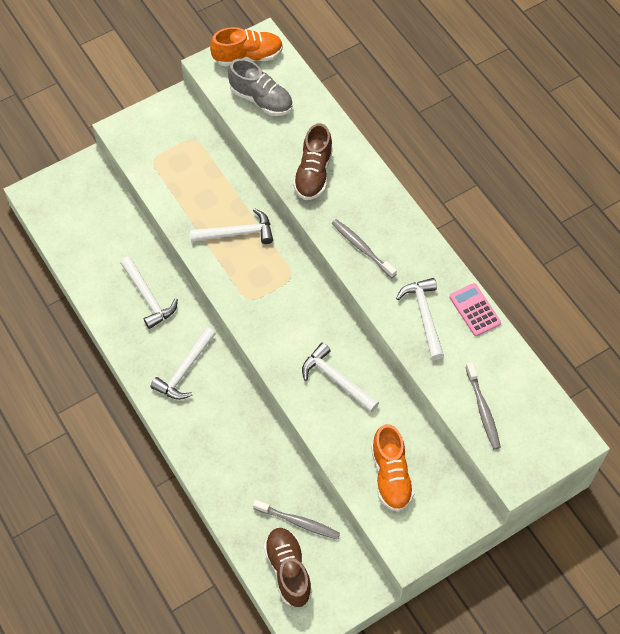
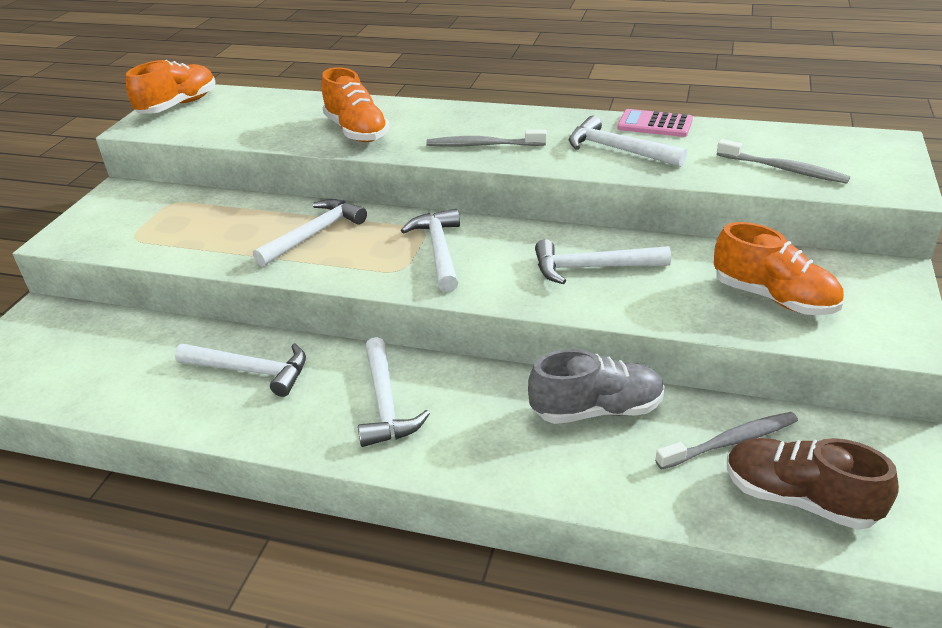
camera: 40 degrees left, 25 degrees down
grey shoe [228,59,293,116] -> grey shoe moved to [528,349,665,424]
brown shoe [293,123,333,200] -> orange shoe [321,67,390,142]
none -> white hammer [401,209,460,292]

